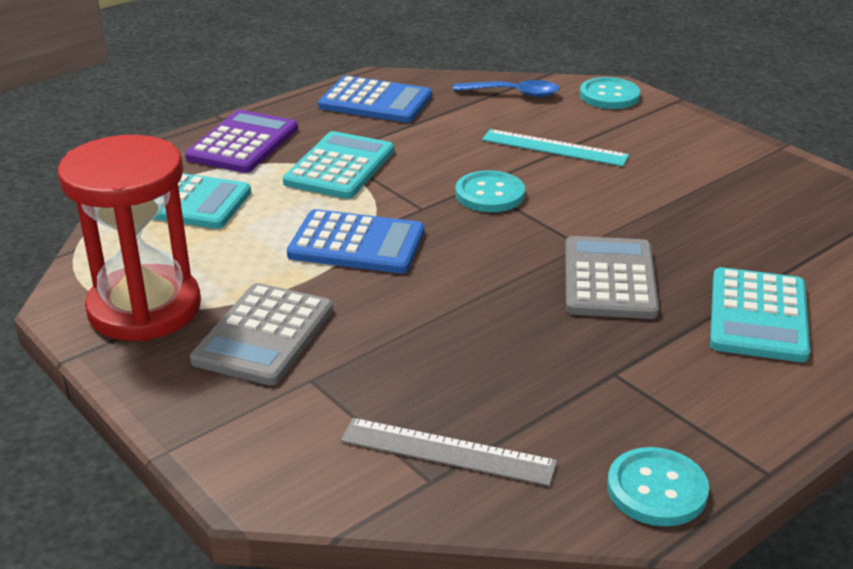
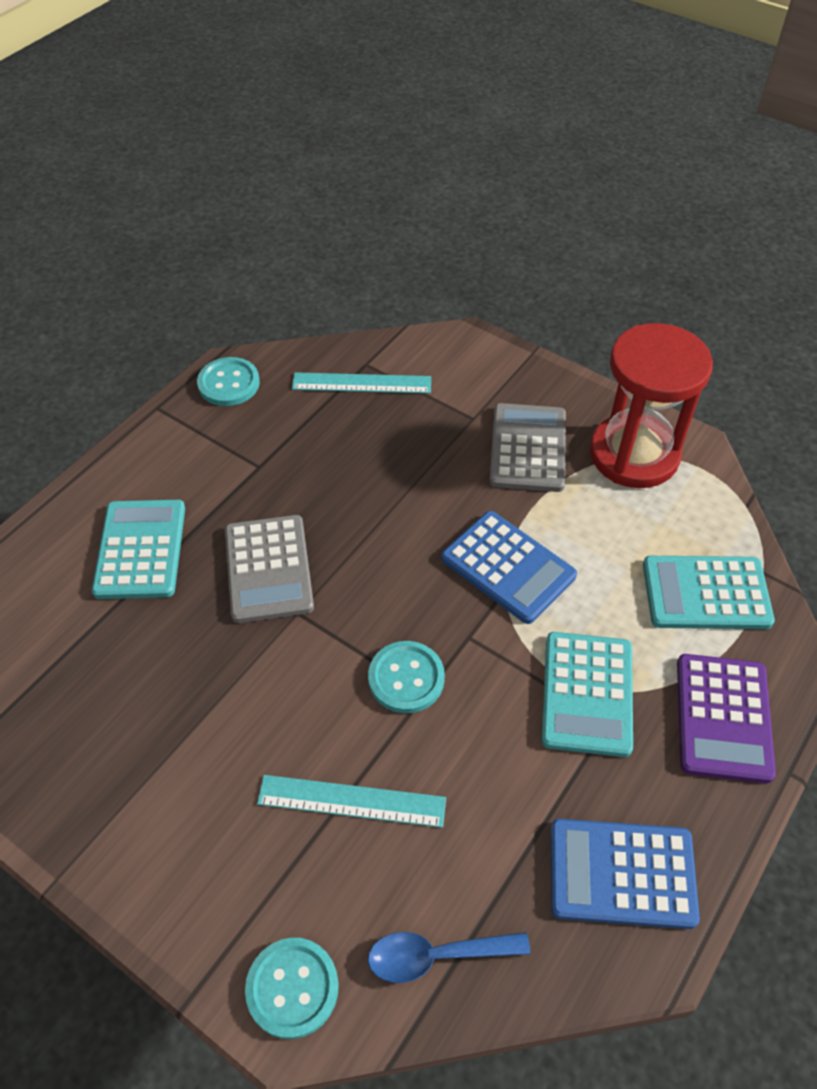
camera: 165 degrees right, 20 degrees up
blue calculator [287,209,424,273] -> blue calculator turned 135 degrees counterclockwise [441,511,577,624]
grey ruler [341,418,557,486] -> turquoise ruler [292,372,431,394]

